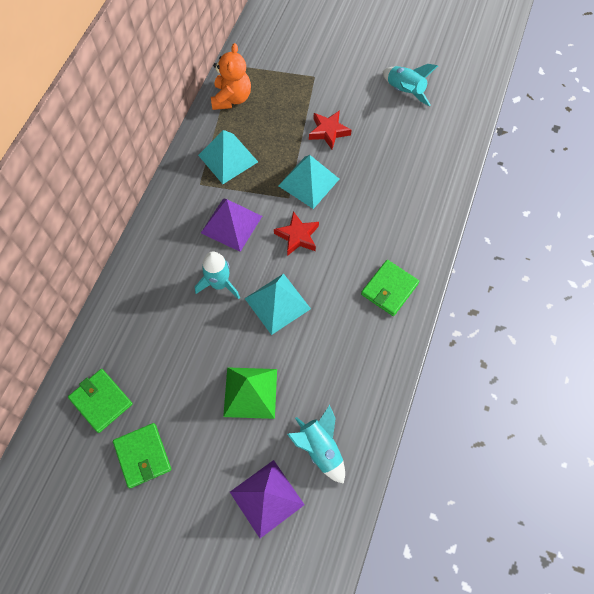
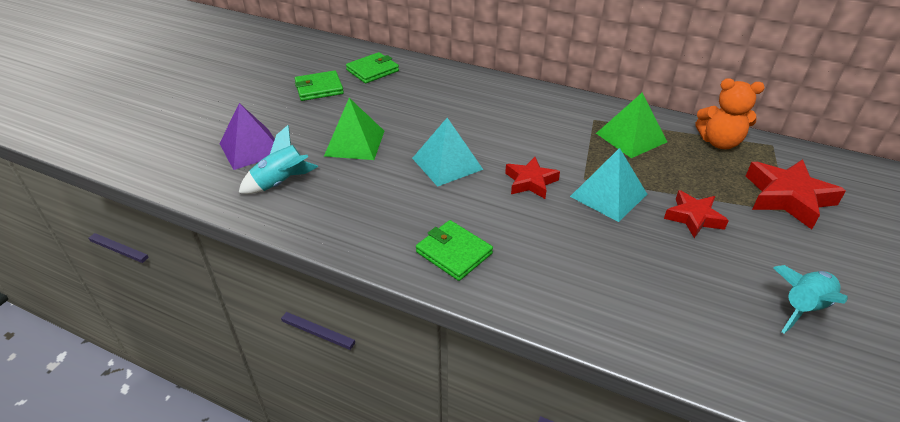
camera: 95 degrees right, 25 degrees down
turquoise rocket [195,252,240,299] -> none
turquoise pyramid [198,130,258,184] -> green pyramid [596,93,667,158]
purple pyramid [201,198,262,252] -> none
none -> red star [746,159,846,229]

